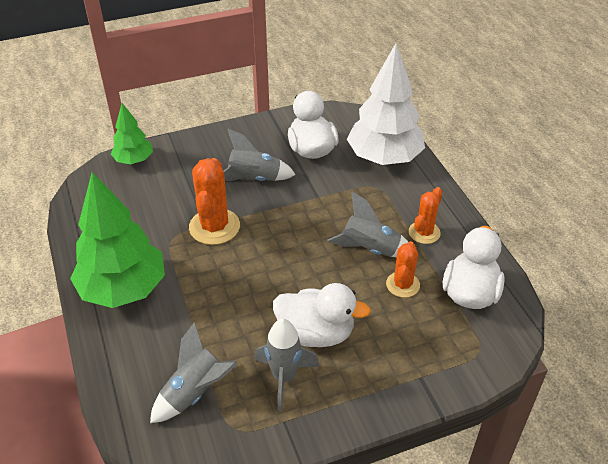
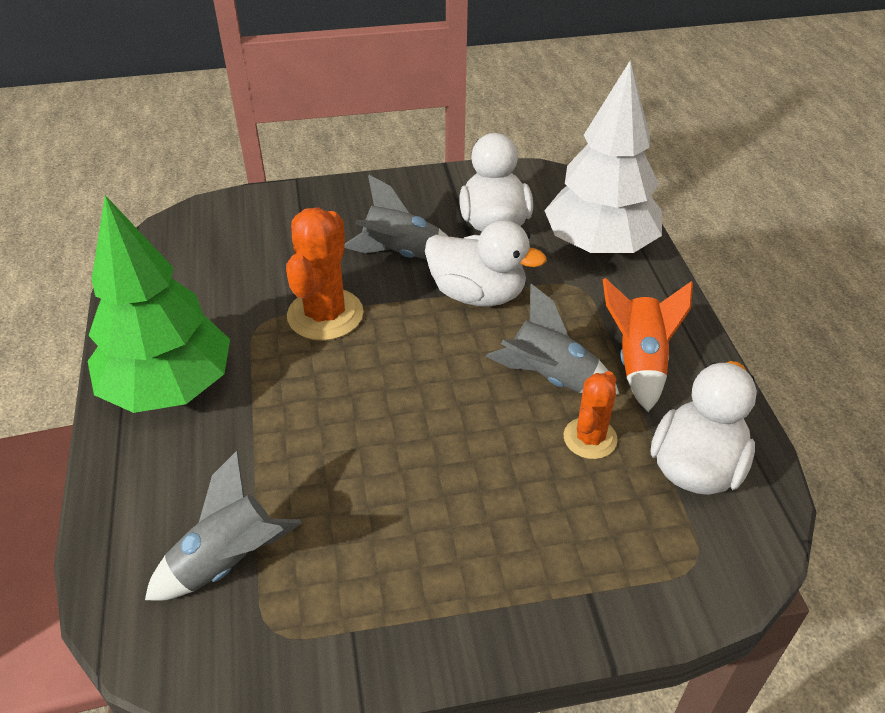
camera: 10 degrees right, 0 degrees up
green tree [111,103,153,164] -> none
grey rocket [255,319,319,411] -> none
white duck [273,283,371,347] -> white duck moved to [425,220,547,306]
orange cactus [409,187,443,244] -> orange rocket [603,278,693,412]

